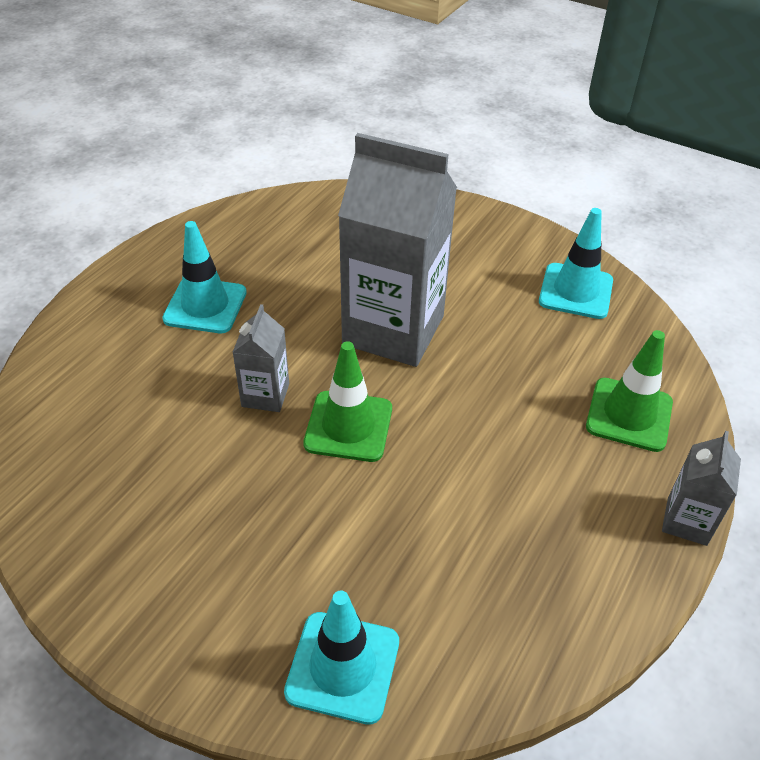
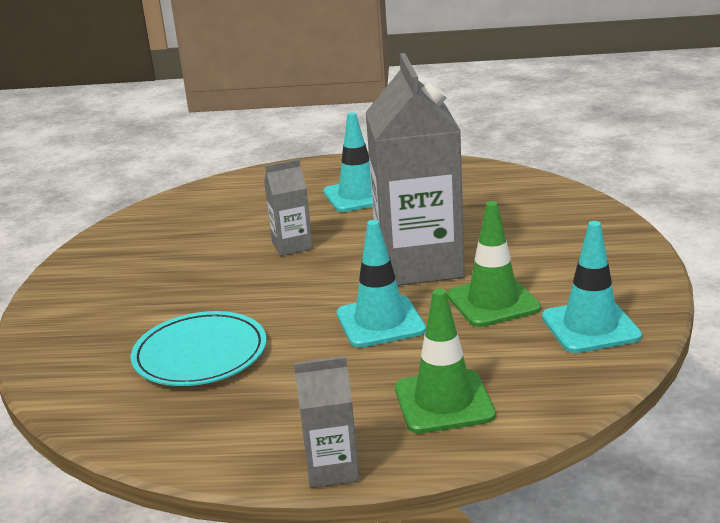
camera: 65 degrees right, 20 degrees down
turquoise traffic cone [284,590,399,725] -> turquoise traffic cone moved to [337,220,426,348]
green traffic cone [303,341,392,462] -> green traffic cone moved to [447,201,541,327]
none -> turquoise plate [131,311,266,386]

